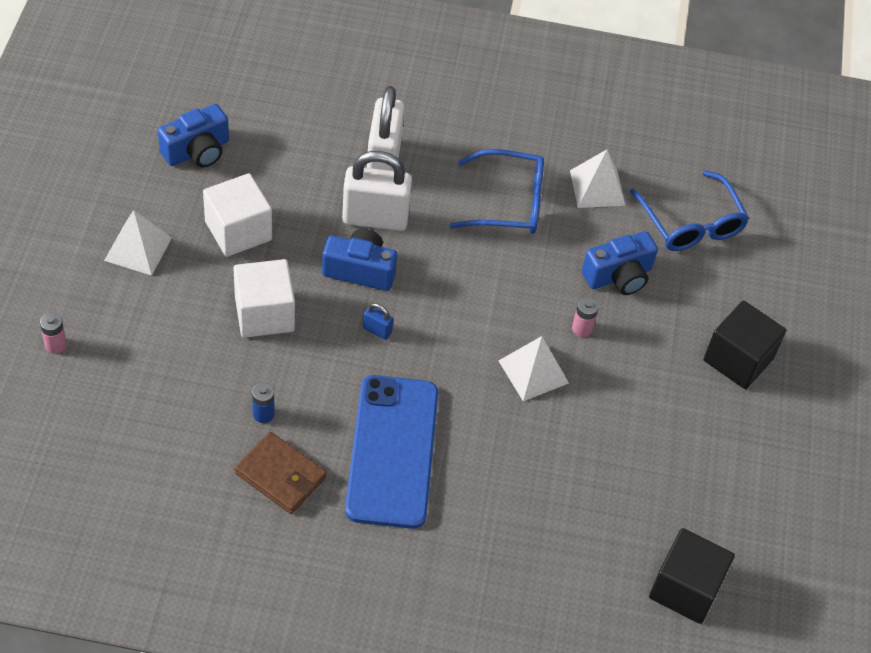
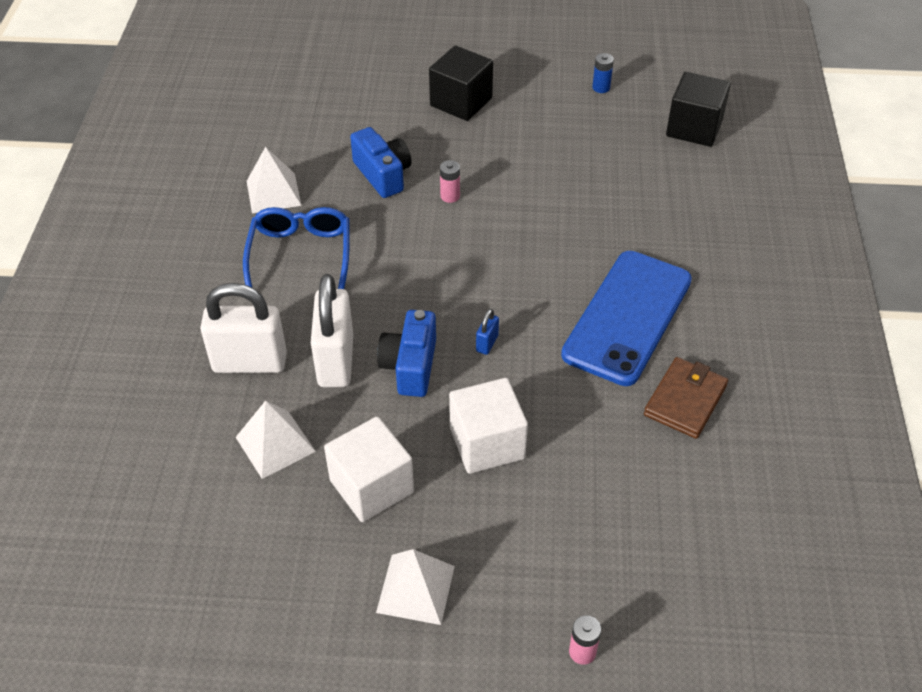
camera: 90 degrees left, 5 degrees down
blue camera [158,104,229,167] -> none
blue battery [252,382,275,423] -> blue battery moved to [592,53,614,93]
blue phone [345,375,438,529] -> blue phone turned 60 degrees counterclockwise [561,251,692,386]
white pyramid [499,336,569,401] -> white pyramid moved to [236,401,316,479]
blue glasses [630,170,749,251] -> none

